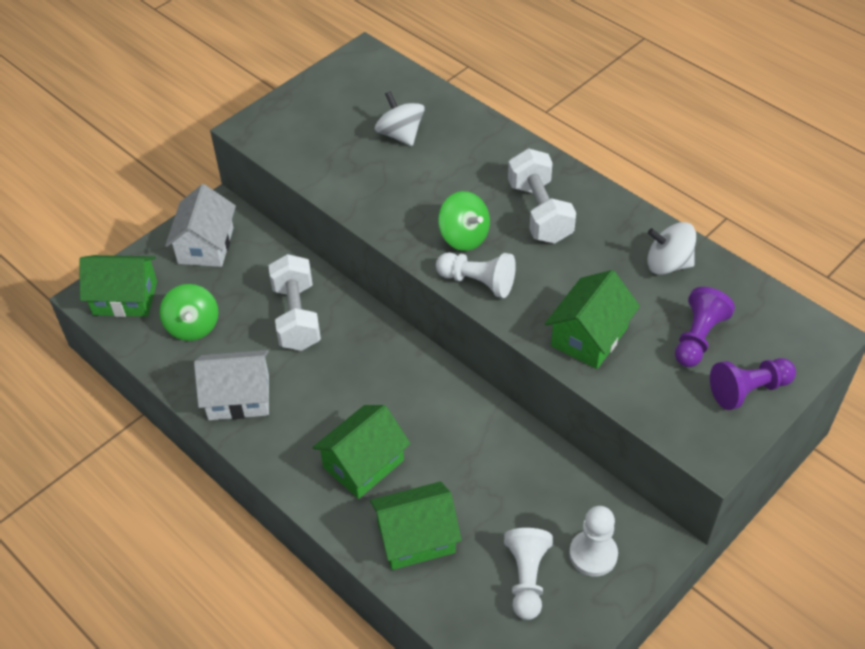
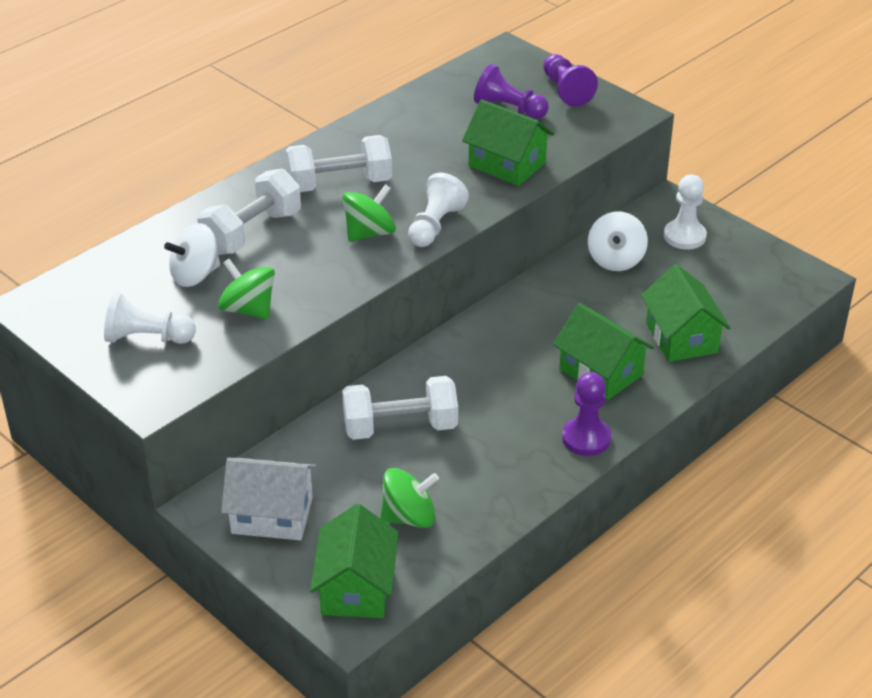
camera: 90 degrees left, 10 degrees down
white house [194,350,269,420] -> none
white pawn [504,528,553,620] -> white pawn moved to [104,292,196,344]
white spinning top [647,222,696,275] -> white spinning top moved to [588,212,648,271]
none -> white dumbbell [197,169,301,255]
none -> green spinning top [218,259,275,319]
none -> purple pawn [562,372,611,456]

